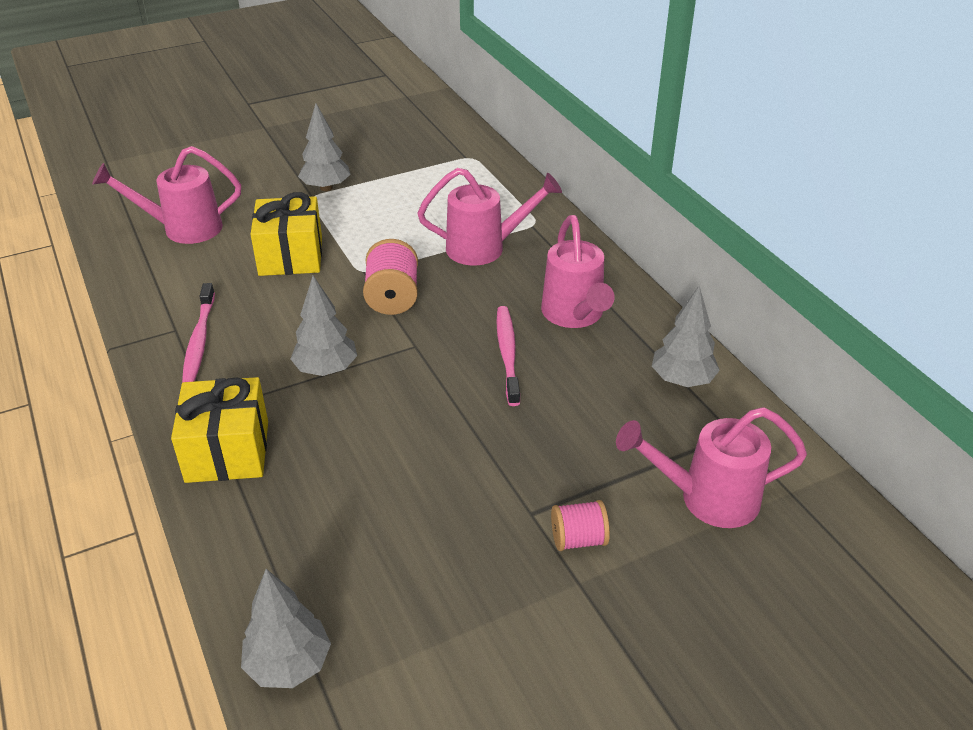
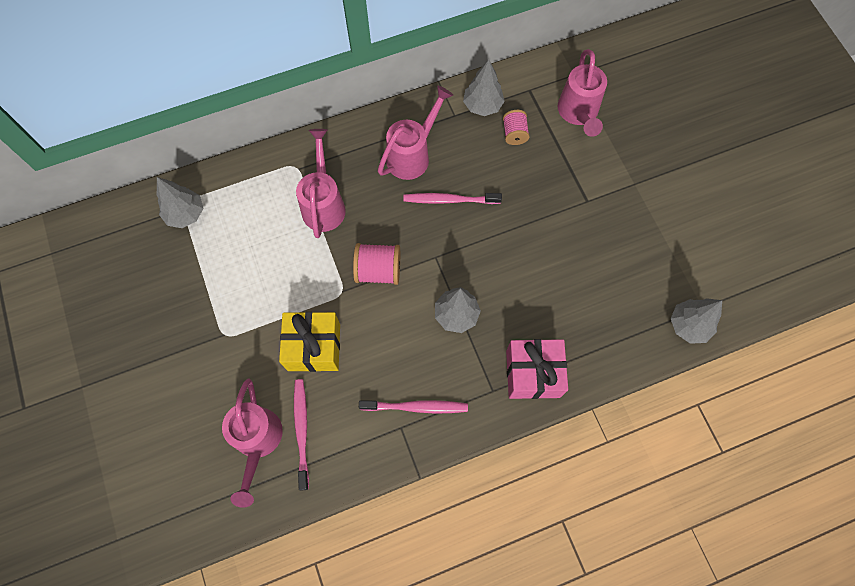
camera: 85 degrees left, 30 degrees up
yellow gift [171,377,268,483] -> pink gift [506,339,568,399]
grey tree [298,103,351,191] -> grey tree moved to [157,177,203,228]
pink watering can [541,215,614,328] -> pink watering can turned 45 degrees counterclockwise [378,86,453,180]
pink spool [551,500,610,551] -> pink spool moved to [503,110,530,145]
none -> pink toothbrush [294,379,309,491]

